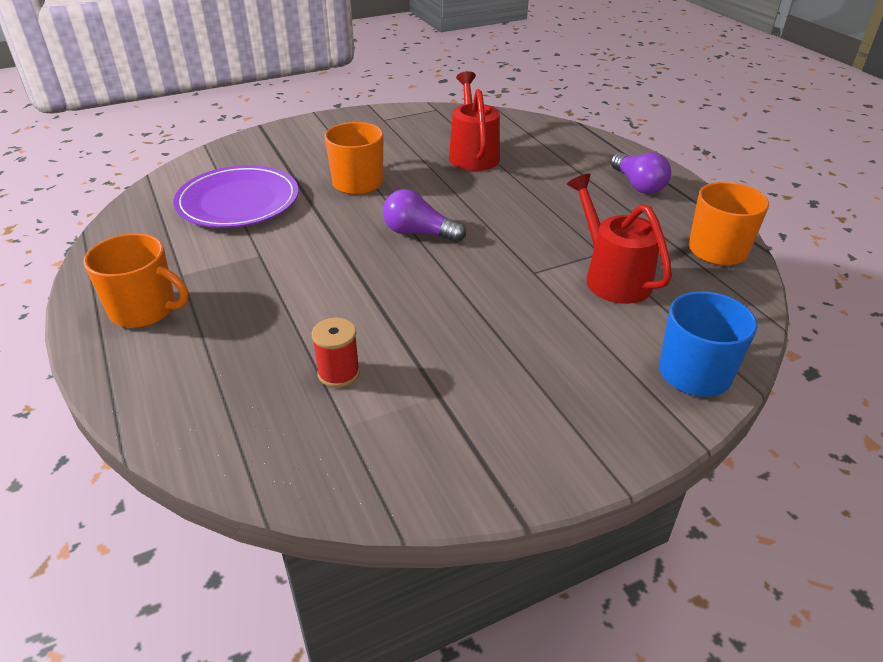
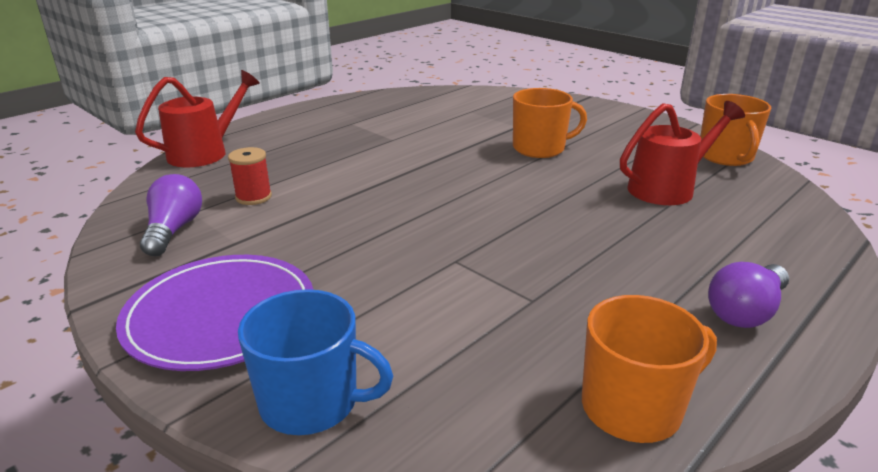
camera: 70 degrees right, 10 degrees down
orange mug [83,233,188,328] -> orange mug moved to [700,94,772,166]
purple plate [174,165,299,228] -> purple plate moved to [116,255,313,371]
purple light bulb [383,189,466,242] -> purple light bulb moved to [140,174,202,256]
red watering can [567,173,672,304] -> red watering can moved to [135,70,260,167]

